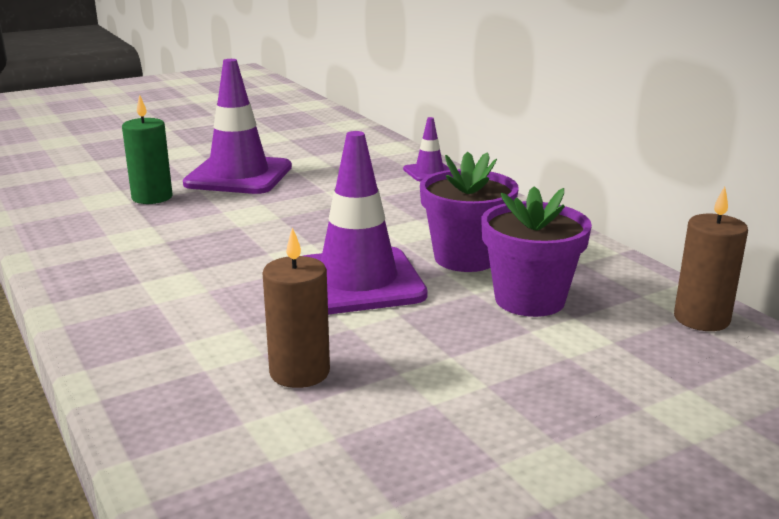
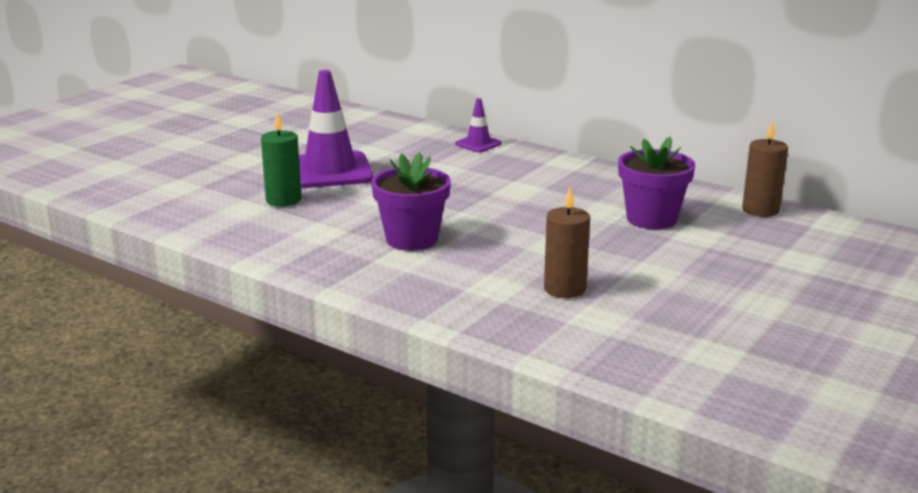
camera: 25 degrees left, 0 degrees up
purple traffic cone [304,131,428,315] -> none
purple flower pot [420,152,519,272] -> purple flower pot moved to [371,152,451,251]

